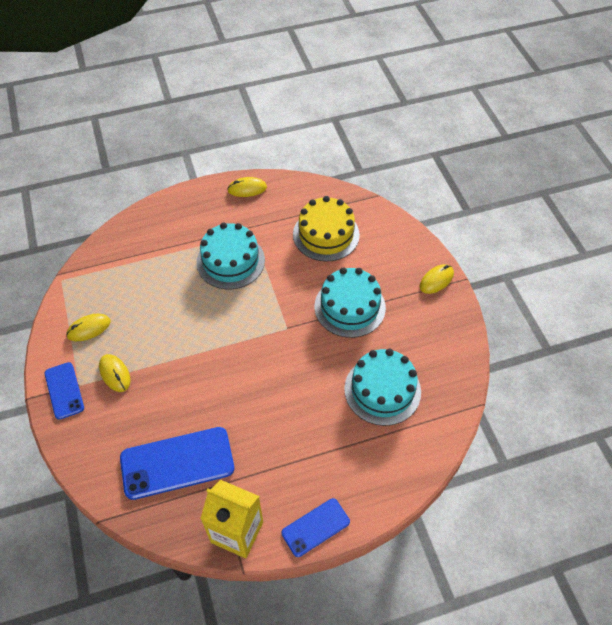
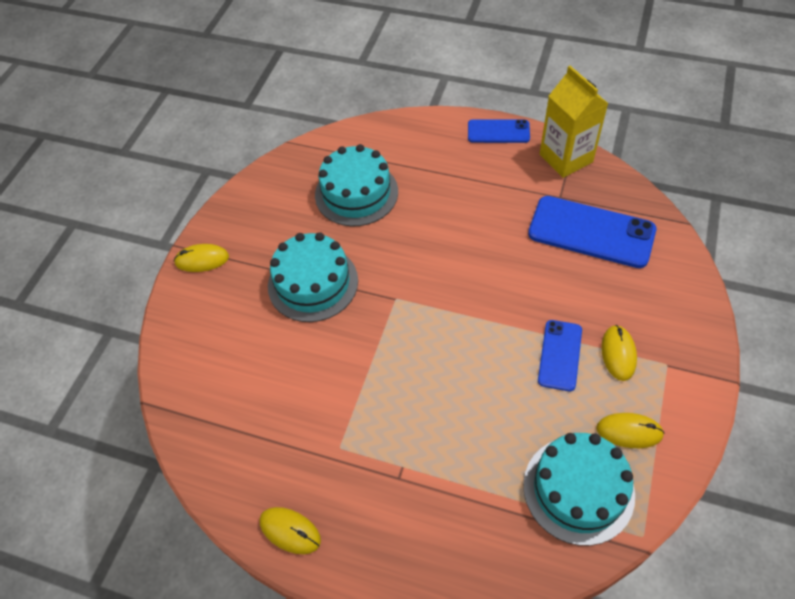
camera: 140 degrees left, 0 degrees up
blue phone [45,362,84,420] -> blue phone moved to [538,320,582,391]
turquoise cake [196,223,265,289] -> turquoise cake moved to [523,433,635,546]
yellow cake [293,196,360,262] -> none

